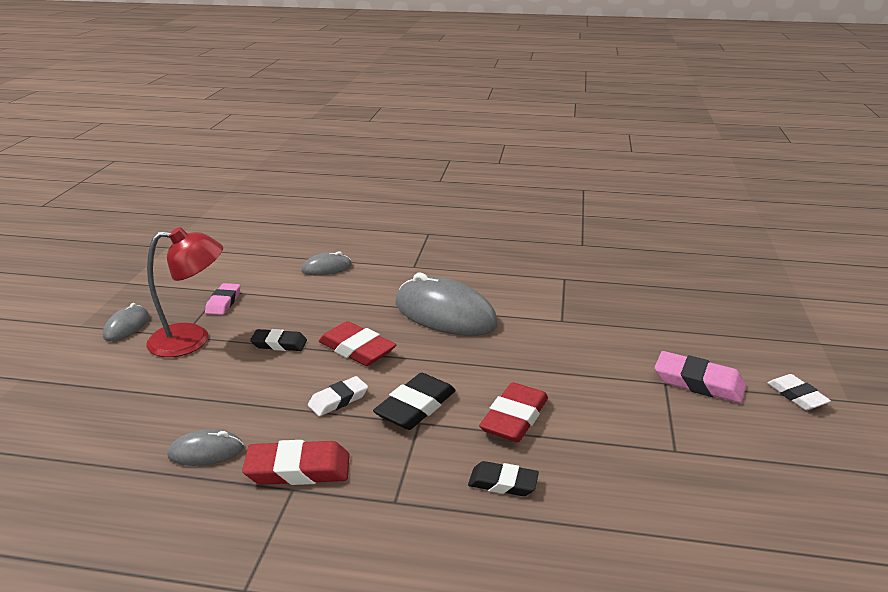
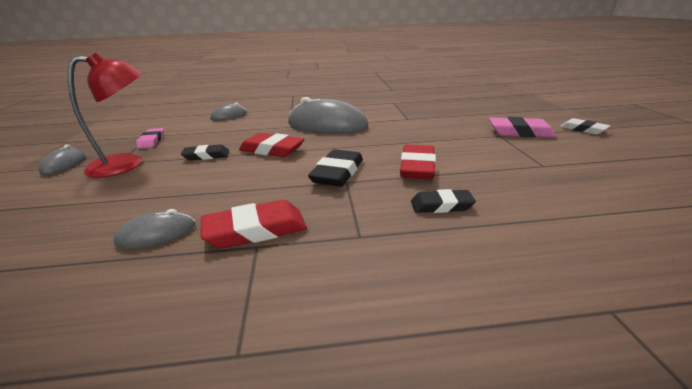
camera: 15 degrees left, 0 degrees up
white eraser [308,376,368,416] -> none

